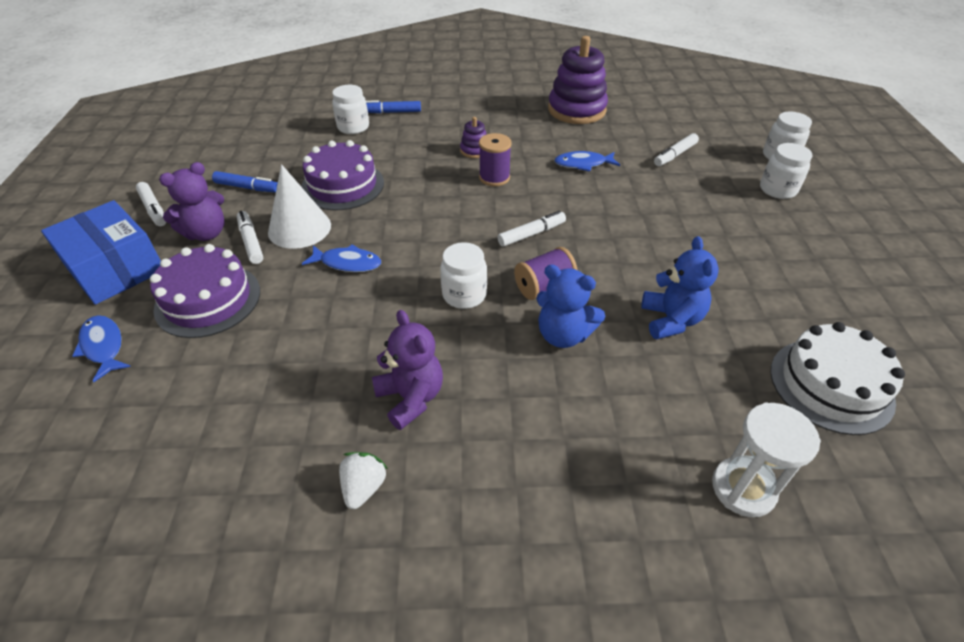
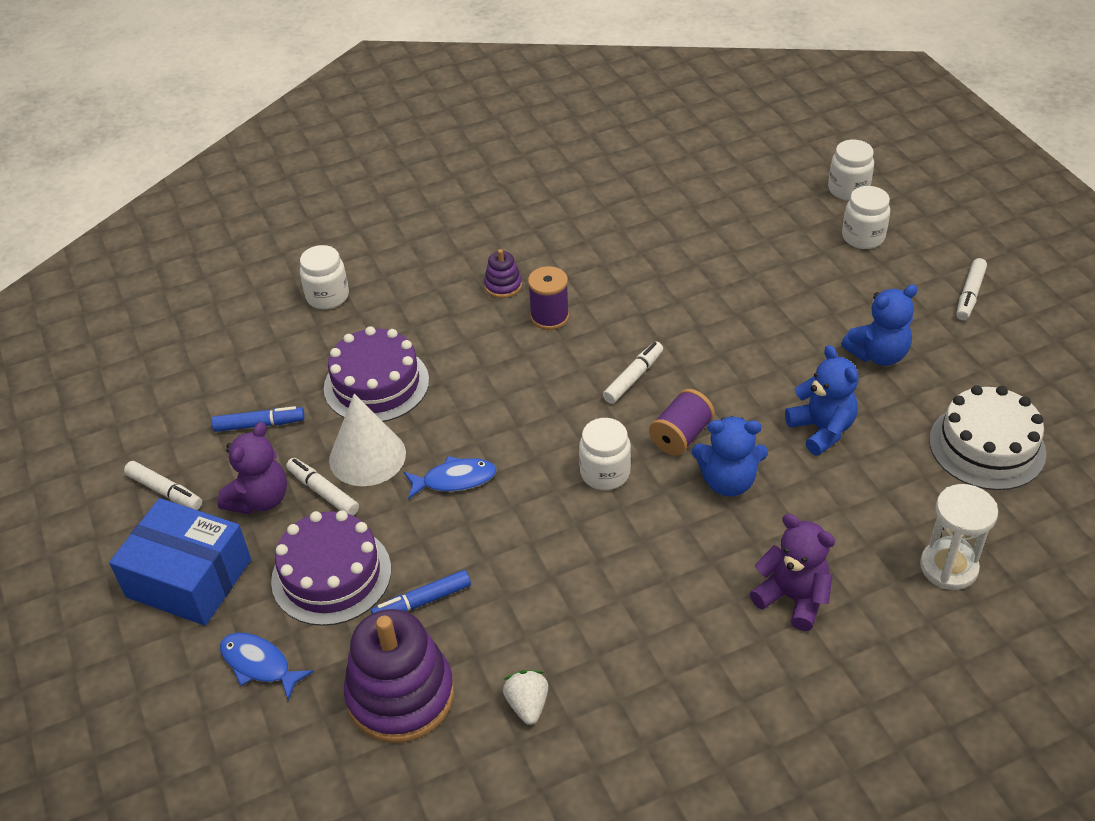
camera: 20 degrees left, 0 degrees up
white strawberry [339,452,388,509] -> white strawberry moved to [503,670,548,725]
blue marker [366,100,421,113] -> blue marker moved to [371,570,471,614]
purple teddy bear [372,310,443,430] -> purple teddy bear moved to [750,514,835,631]
purple stacking toy [548,36,608,124] -> purple stacking toy moved to [344,609,454,743]
blue fish [554,151,620,172] -> none
white marker [654,133,699,166] -> white marker moved to [956,258,987,320]
none -> blue teddy bear [841,284,918,366]

